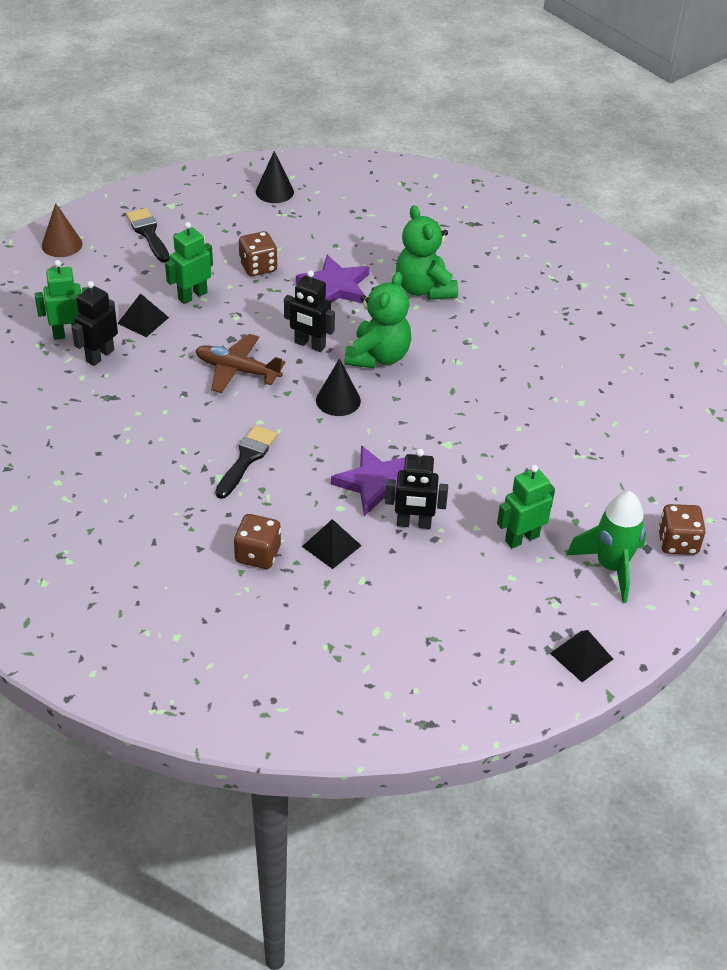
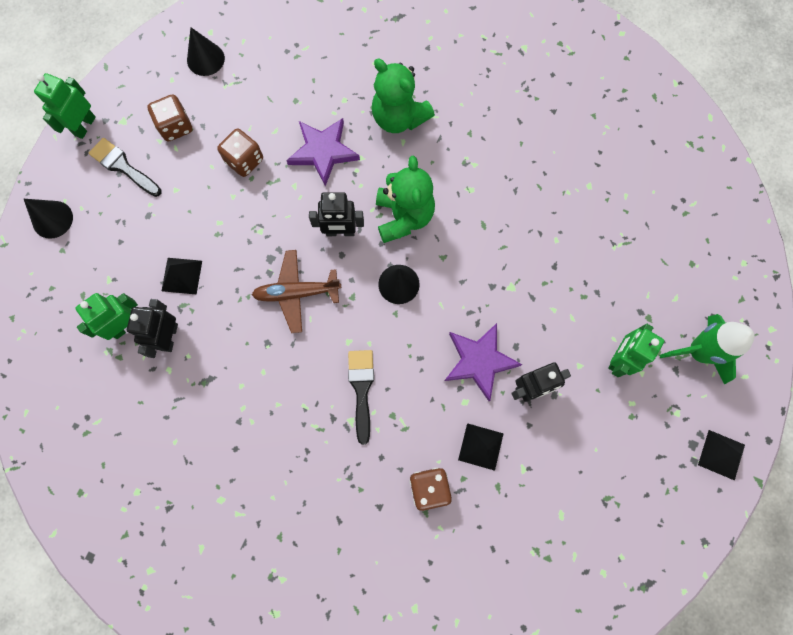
camera: 25 degrees left, 30 degrees up
brown cone [42,203,82,257] -> black cone [24,199,73,239]
green robot [165,222,213,304] -> green robot moved to [34,73,96,139]
brown dice [658,504,706,555] -> brown dice moved to [147,94,192,142]

